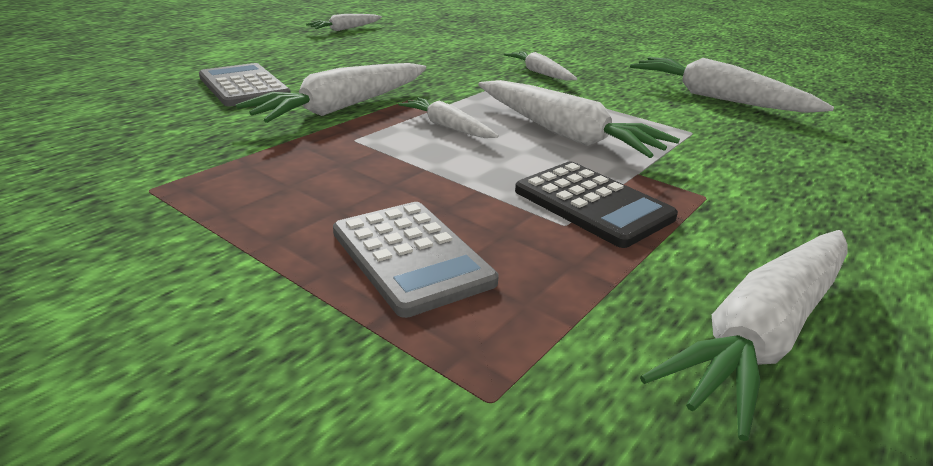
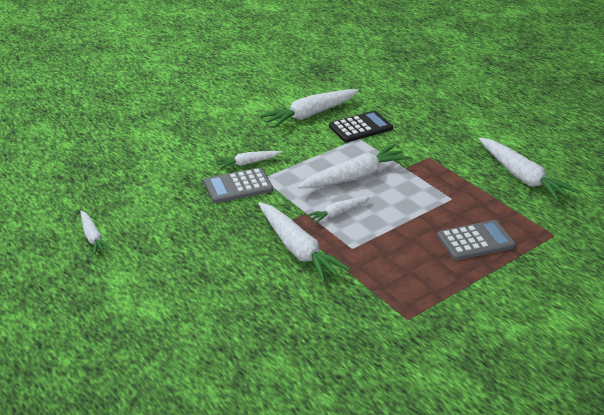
camera: 75 degrees left, 5 degrees up
grey calculator [199,63,291,107] -> grey calculator moved to [204,168,273,203]
black calculator [515,161,678,248] -> black calculator moved to [329,111,393,142]

